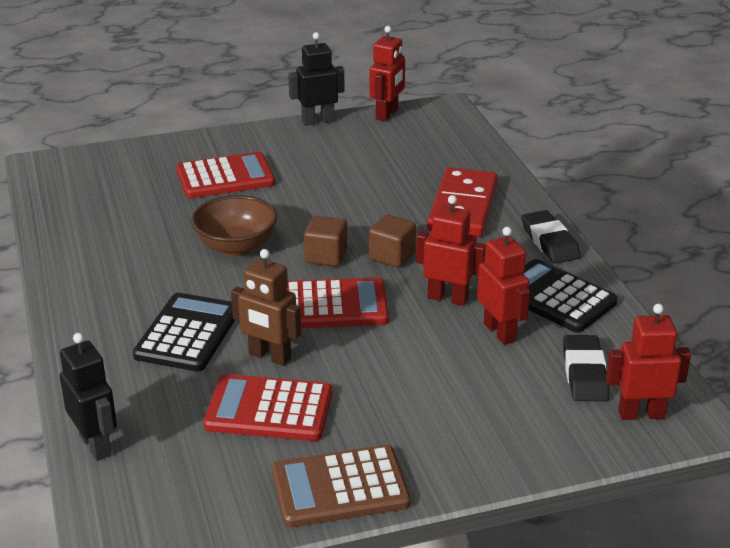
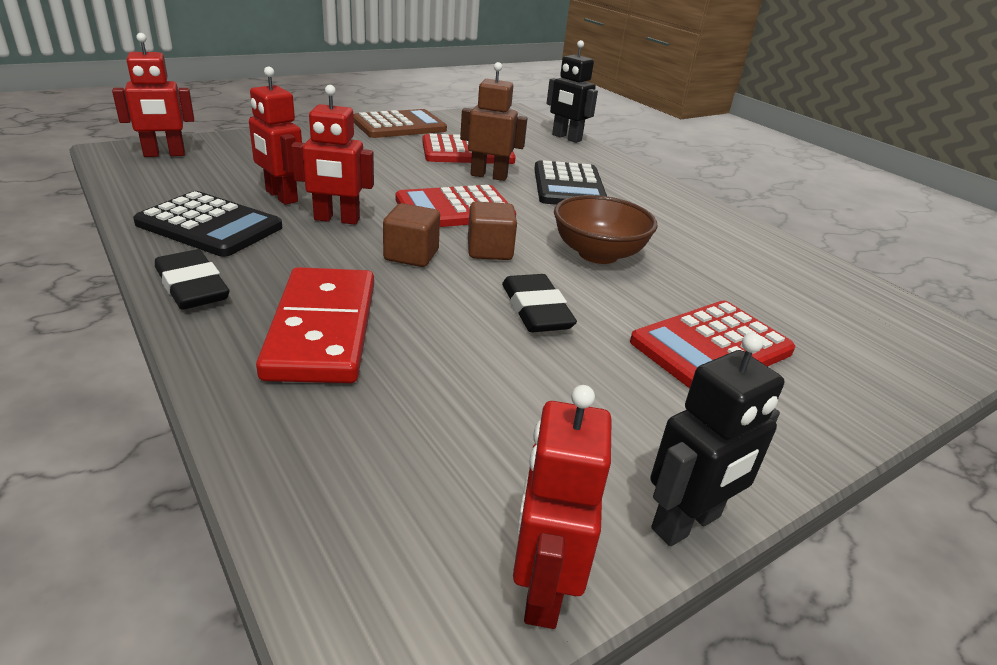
camera: 160 degrees right, 0 degrees up
black eraser [563,335,610,401] -> black eraser moved to [502,274,577,332]

